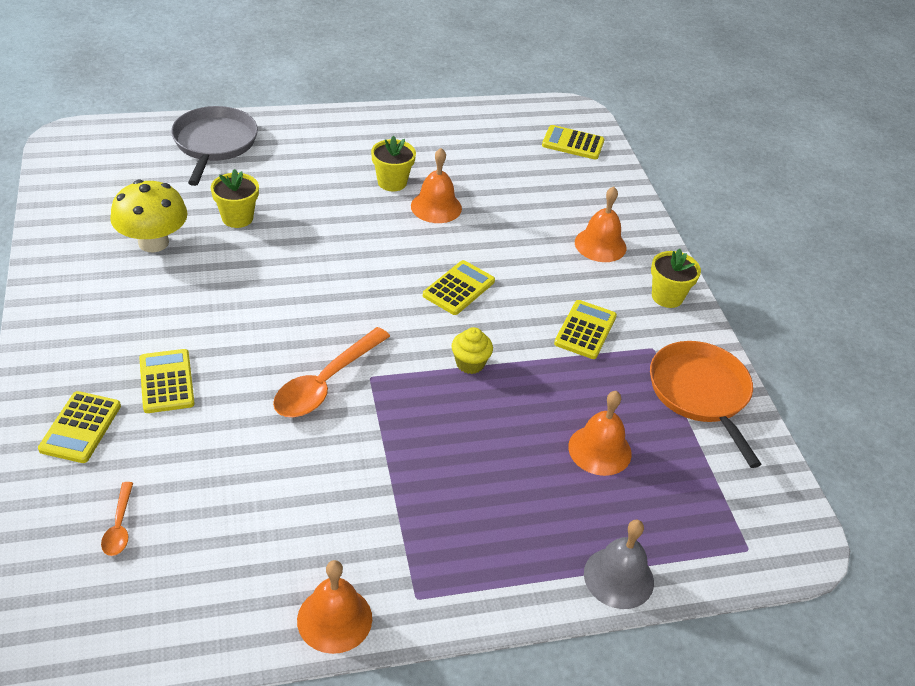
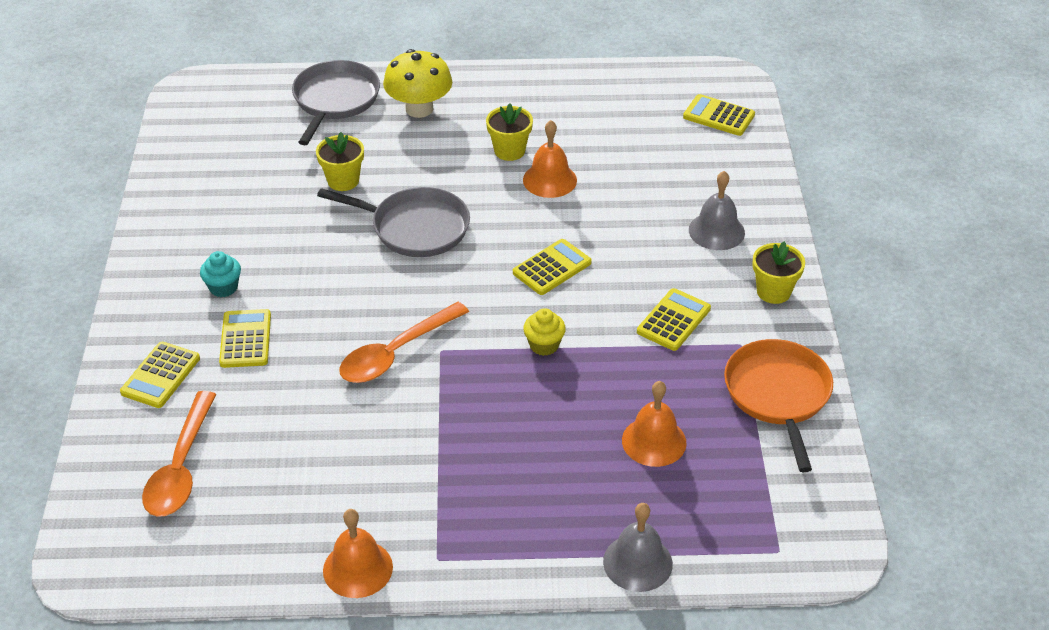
camera: 15 degrees right, 0 degrees up
orange spoon [101,482,133,556] -> orange spoon [142,391,217,517], size x1.98
yellow mushroom [110,180,188,252] -> yellow mushroom moved to [383,49,452,118]
orange bell [575,186,626,262] -> grey bell [689,171,745,250]
none -> turquoise cupcake [200,251,241,297]
none -> grey pan [317,187,470,257]

